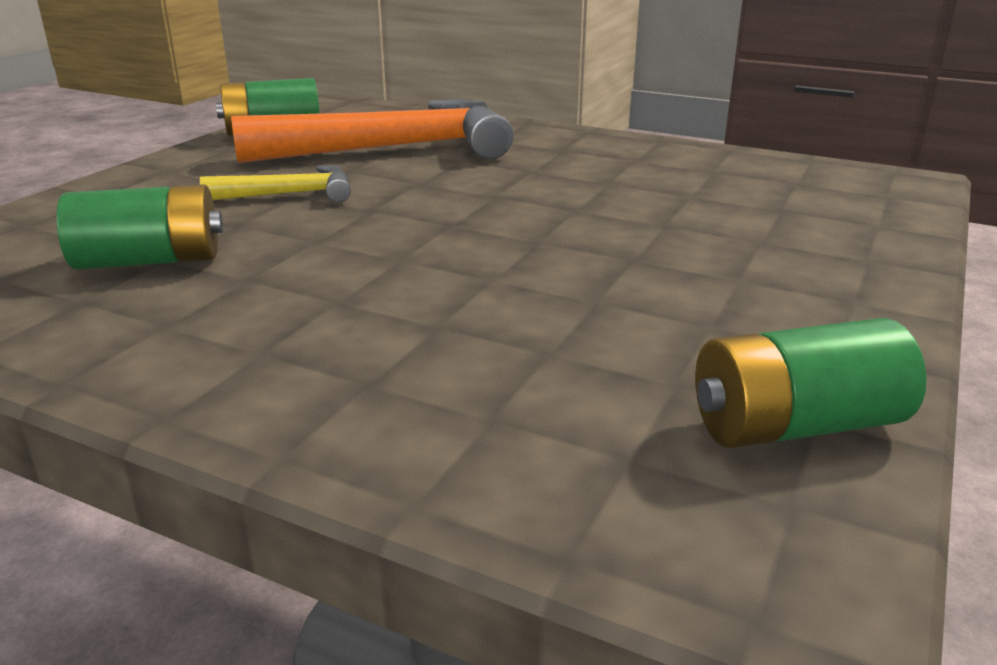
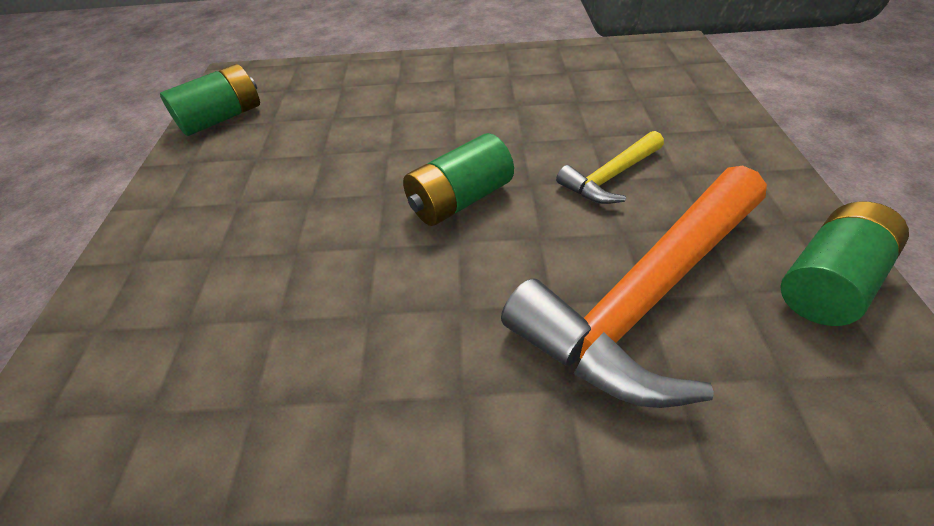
camera: 155 degrees right, 20 degrees up
green battery [56,184,223,270] -> green battery moved to [403,133,514,226]

